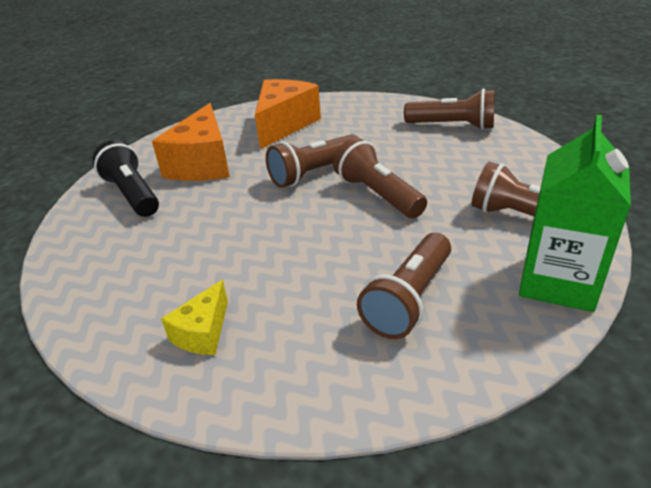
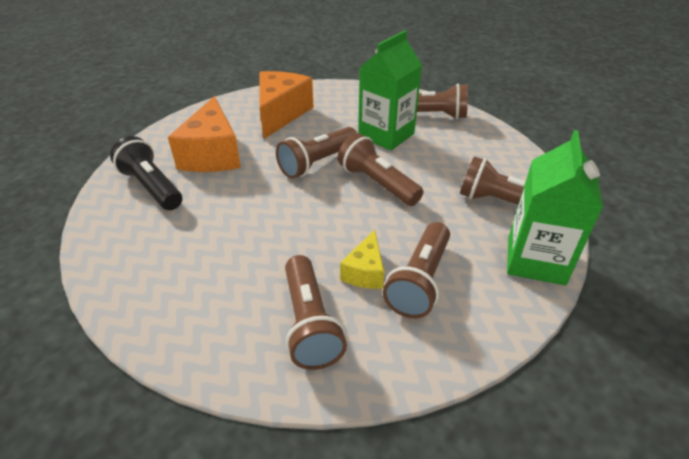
camera: 10 degrees left, 5 degrees up
yellow cheese [161,280,228,355] -> yellow cheese moved to [340,230,384,289]
none -> brown flashlight [285,255,347,370]
none -> green carton [358,30,422,151]

